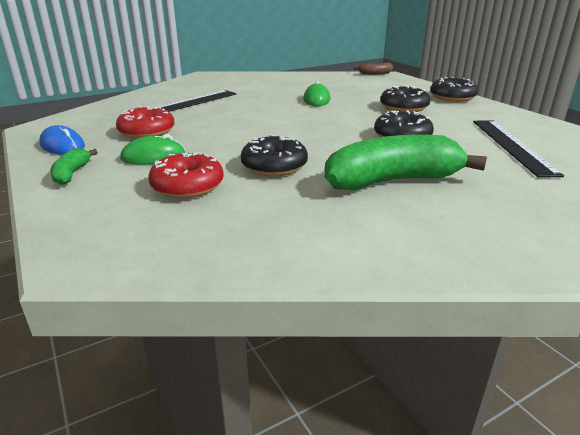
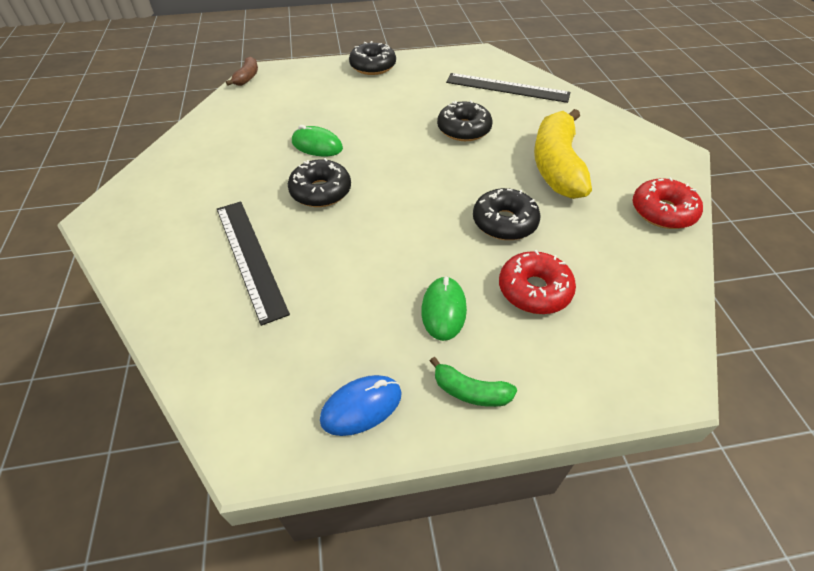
camera: 70 degrees left, 20 degrees up
red donut [116,106,175,139] -> red donut moved to [633,177,703,229]
green banana [325,135,487,190] -> yellow banana [534,109,592,199]
black donut [380,85,430,112] -> black donut moved to [288,158,351,207]

